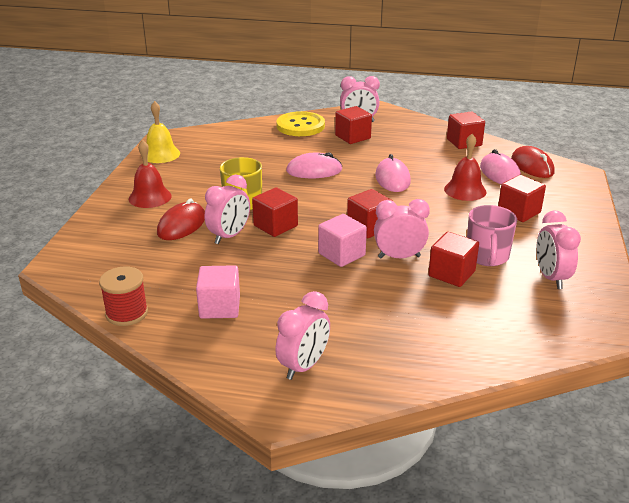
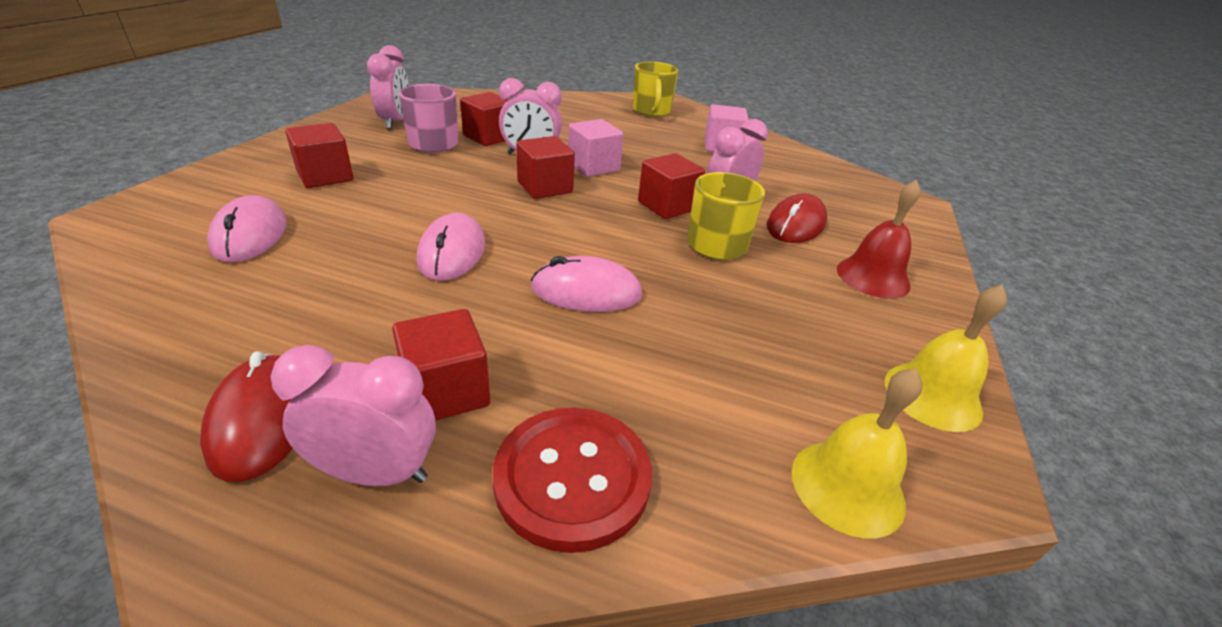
camera: 175 degrees left, 5 degrees up
red spool [99,266,148,326] -> none
pink clock [275,291,330,380] -> yellow mug [632,61,678,117]
yellow button [276,111,325,136] -> red button [493,407,652,553]
red bell [444,134,486,201] -> none
red cube [447,111,485,149] -> none
red mouse [511,146,555,178] -> red mouse moved to [200,351,293,482]
none -> yellow bell [792,368,923,539]

